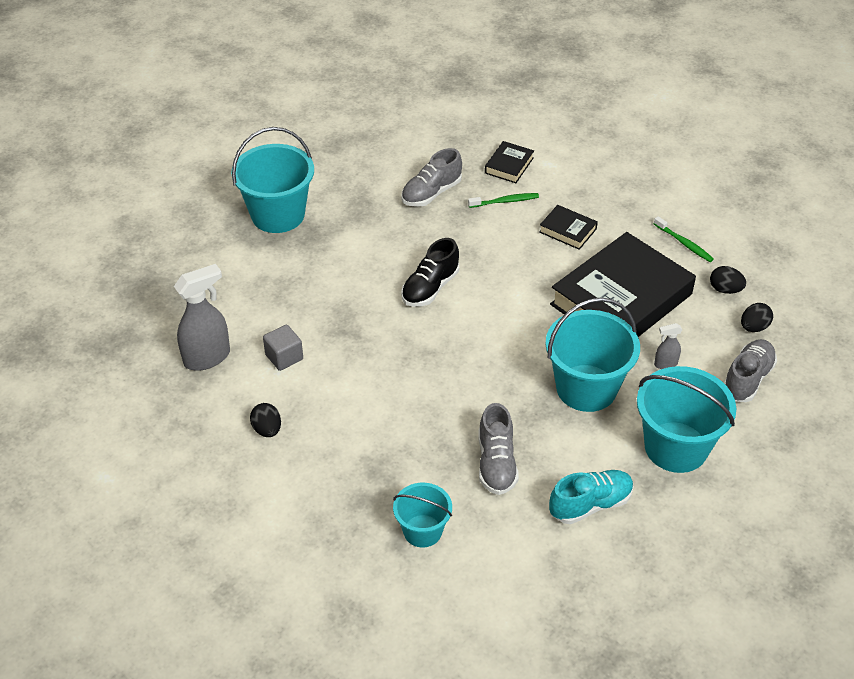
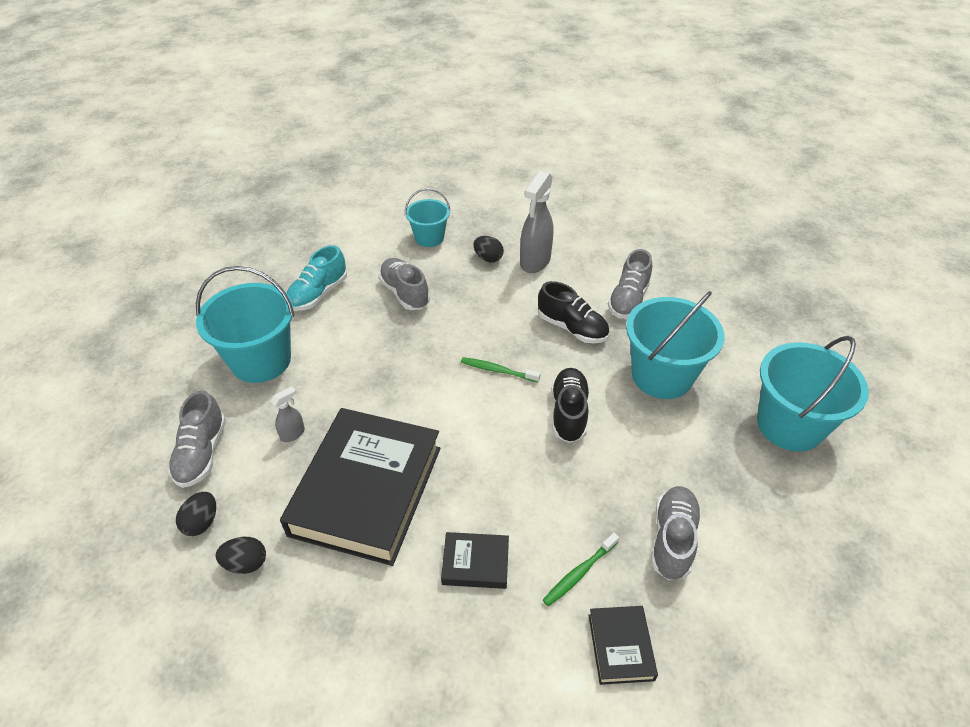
camera: 150 degrees right, 0 degrees up
grey spray bottle [174,264,230,371] -> grey spray bottle moved to [520,171,553,273]
black egg [250,403,281,437] -> black egg moved to [473,236,504,262]
grey cube [263,325,303,371] -> grey shoe [608,249,652,319]
turquoise bucket [545,297,640,412] -> turquoise bucket moved to [626,291,725,399]
green toothbrush [654,216,714,262] -> green toothbrush moved to [461,357,541,382]
none -> black shoe [538,281,609,343]

